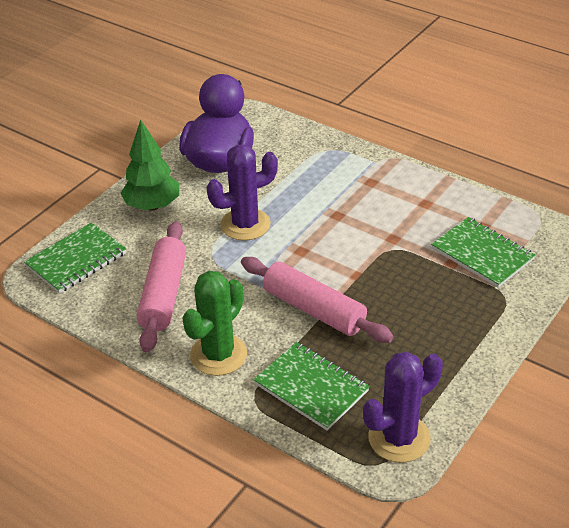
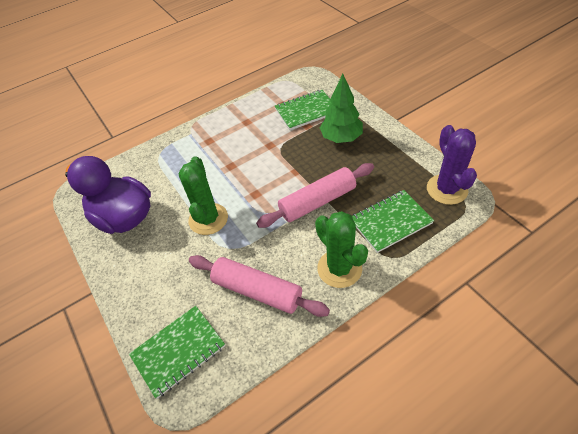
camera: 65 degrees left, 10 degrees up
green notebook [24,223,127,294] -> green notebook turned 75 degrees clockwise [129,306,225,399]
green tree [120,119,179,211] -> green tree moved to [320,74,363,143]
purple cactus [207,145,278,241] -> green cactus [178,156,228,235]

